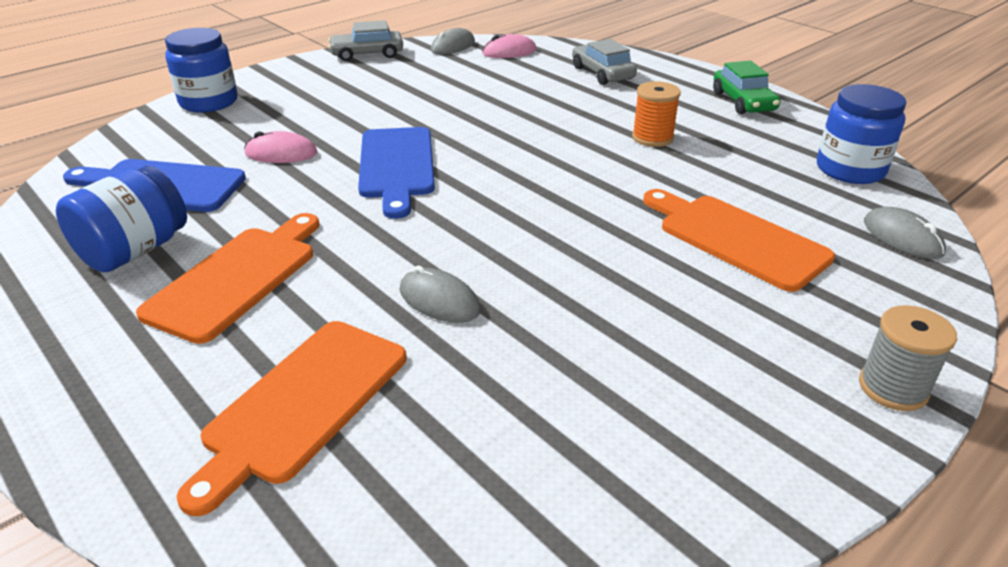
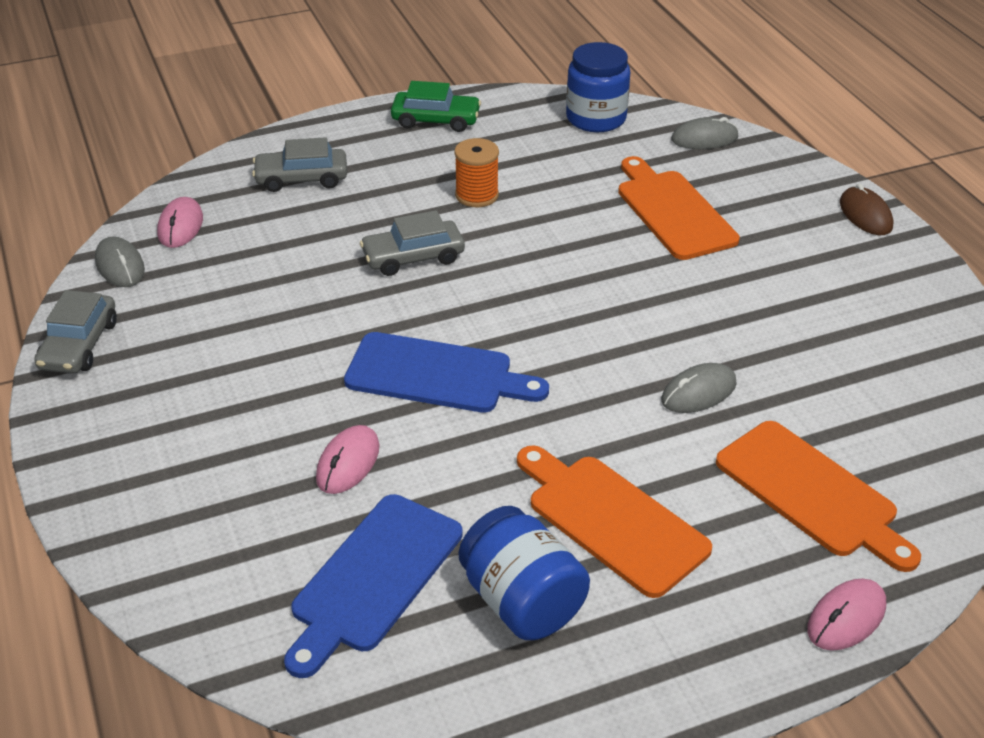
camera: 70 degrees left, 5 degrees up
blue jar [165,28,238,113] -> none
orange cutting board [643,189,835,292] -> orange cutting board turned 90 degrees clockwise [618,156,740,260]
grey spool [859,305,957,411] -> brown mouse [840,184,893,235]
none -> grey car [360,210,465,276]
none -> pink mouse [807,578,886,651]

